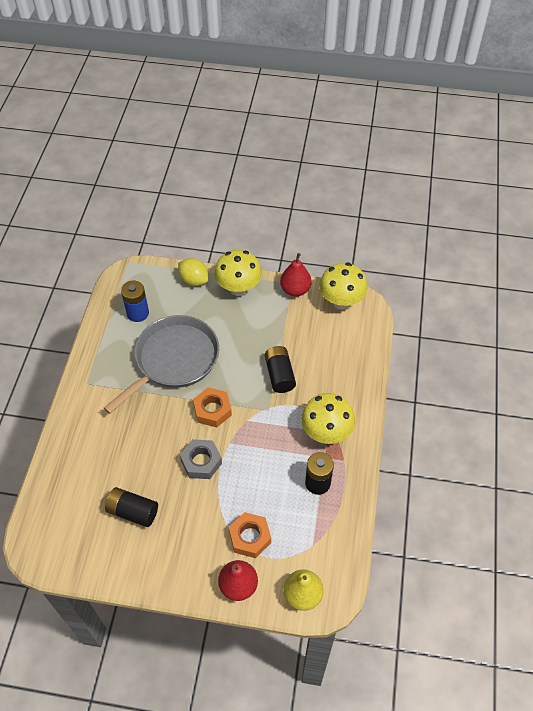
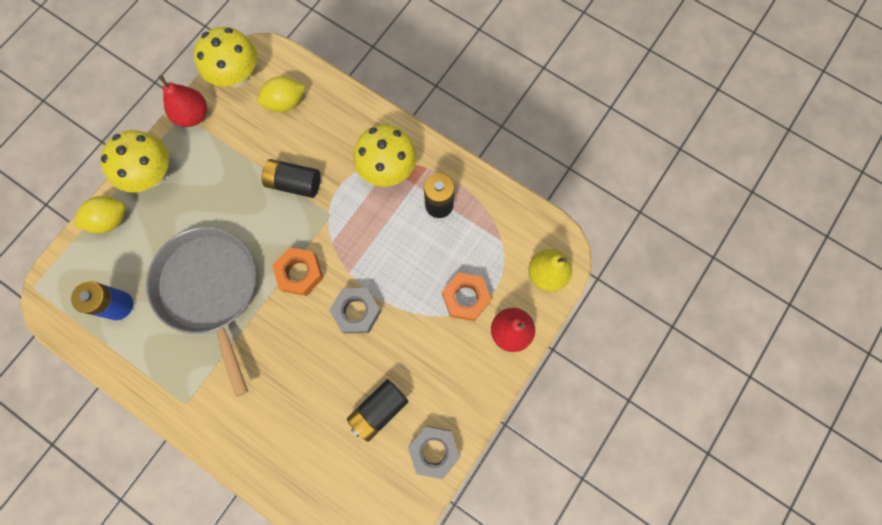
camera: 65 degrees left, 20 degrees up
none -> yellow lemon [257,76,306,112]
none -> grey nut [408,426,460,479]

